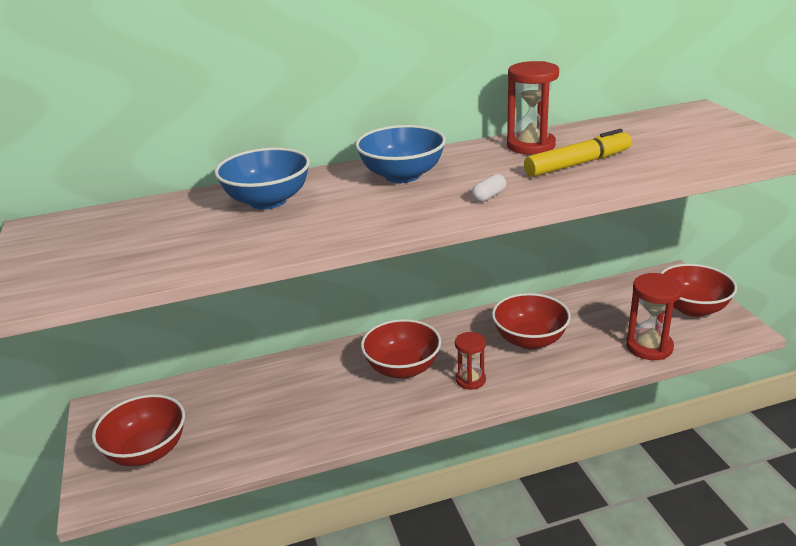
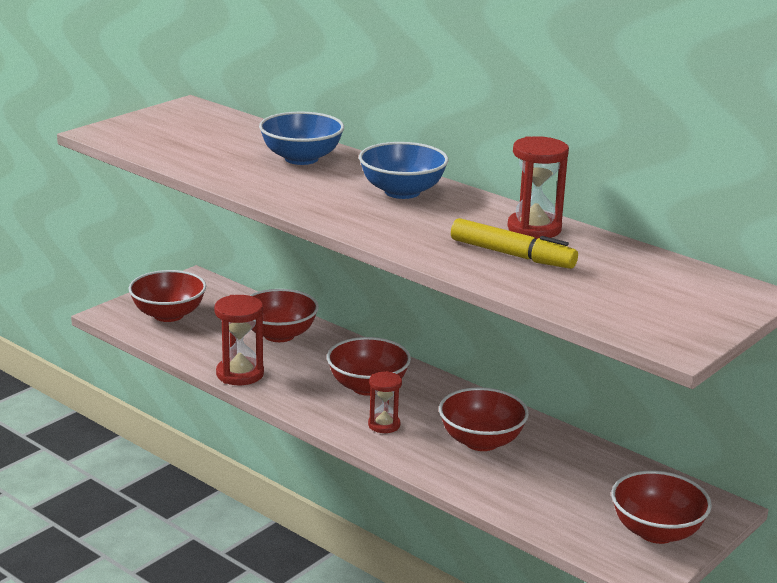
camera: 55 degrees right, 5 degrees down
white capsule [472,174,506,202] -> none
red hourglass [626,273,683,360] -> red hourglass moved to [214,295,264,385]
none -> red bowl [249,289,319,342]

